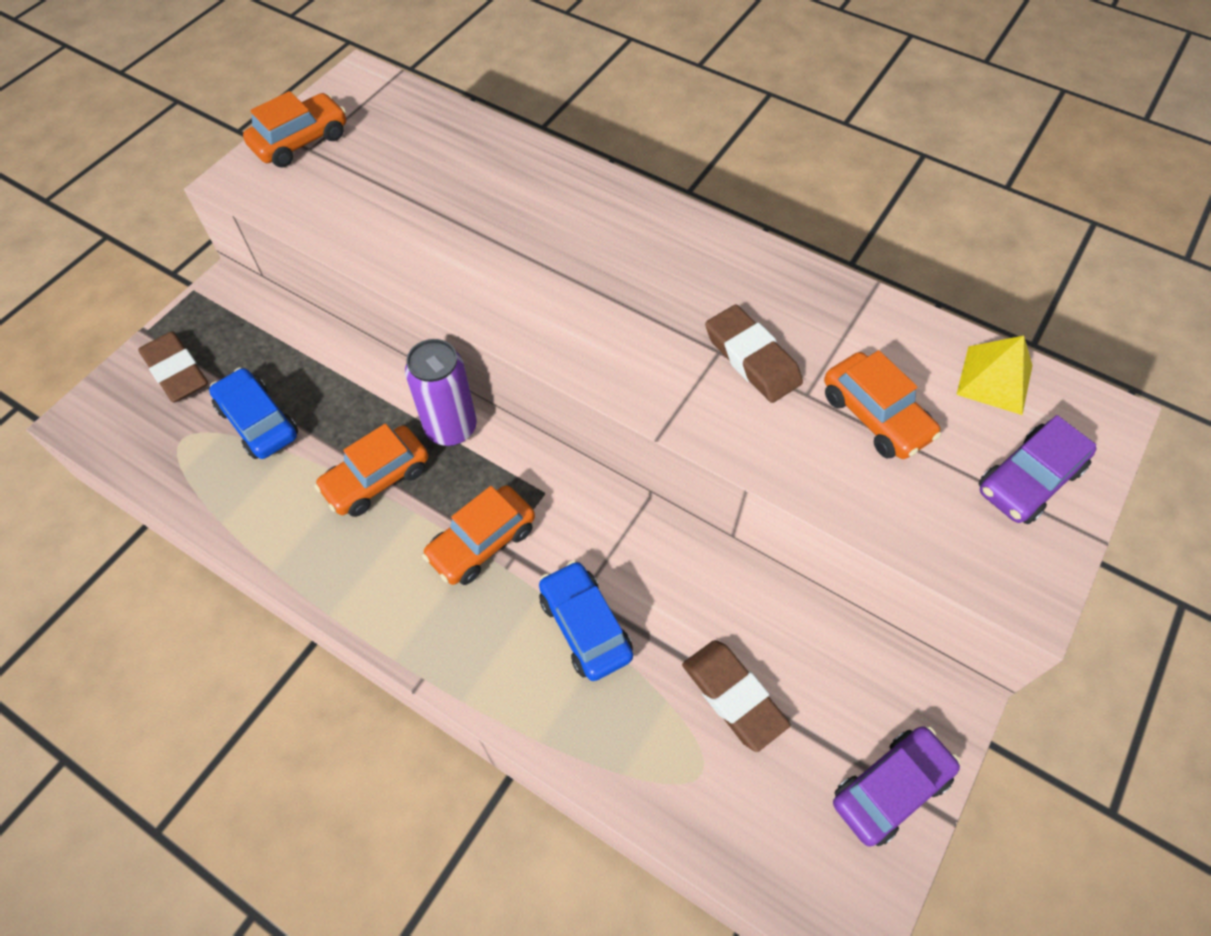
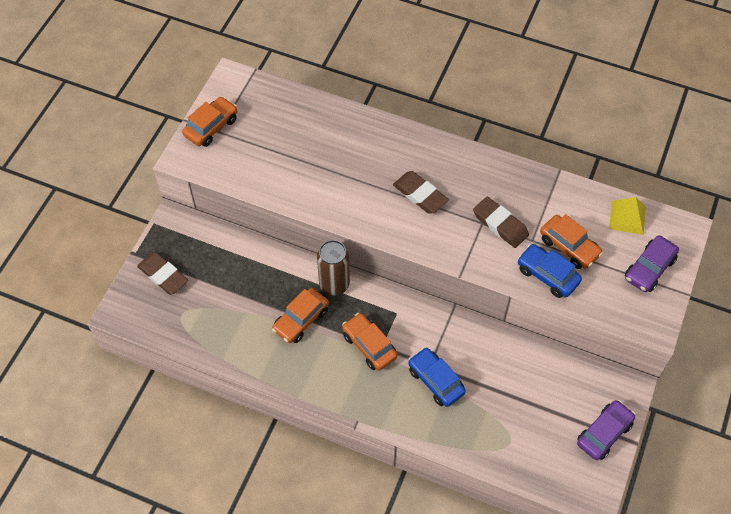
camera: 10 degrees left, 0 degrees up
blue car [209,367,298,459] -> blue car moved to [517,244,582,298]
purple can [405,339,477,446] -> brown can [317,240,350,296]
orange car [422,485,535,585] -> orange car turned 105 degrees clockwise [342,313,398,371]
brown eraser [682,640,791,752] -> brown eraser moved to [393,171,449,214]

